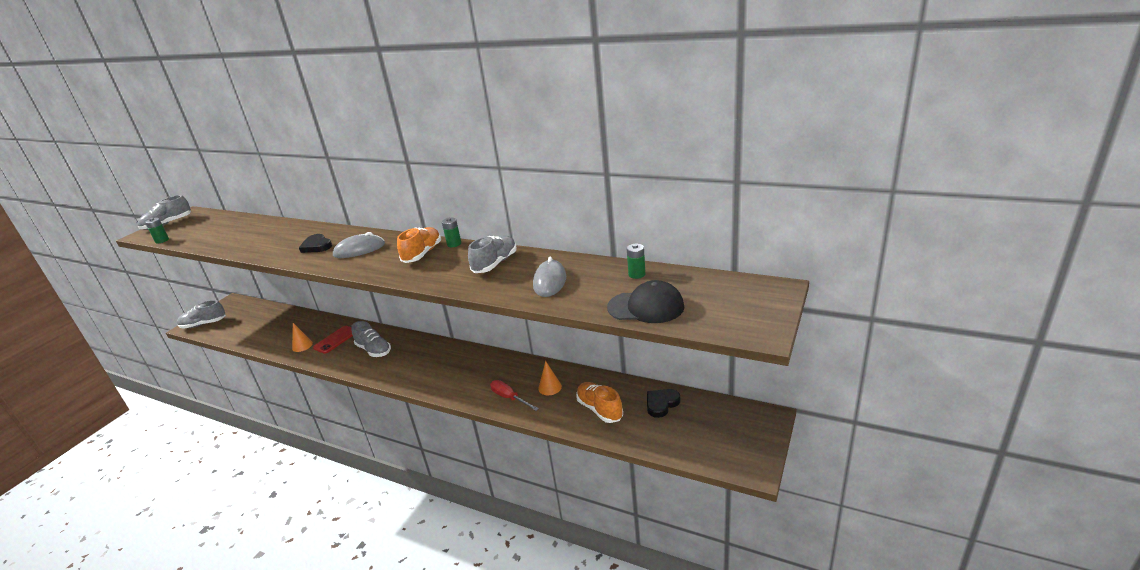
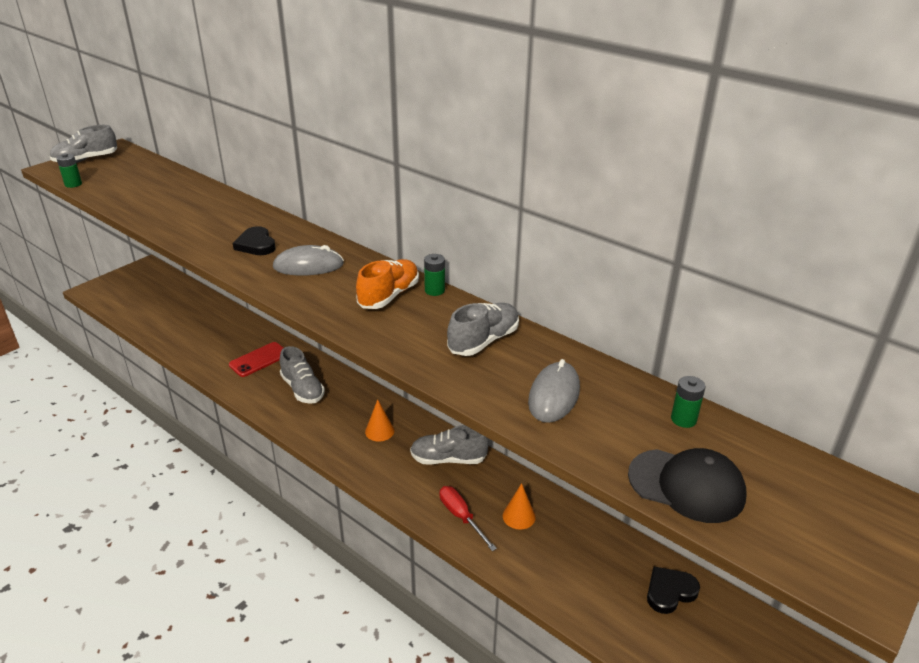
camera: 10 degrees right, 5 degrees up
grey shoe [177,300,226,329] -> grey shoe moved to [410,425,489,465]
orange cone [292,323,313,352] -> orange cone moved to [365,399,394,442]
orange shoe [576,382,623,423] -> none

